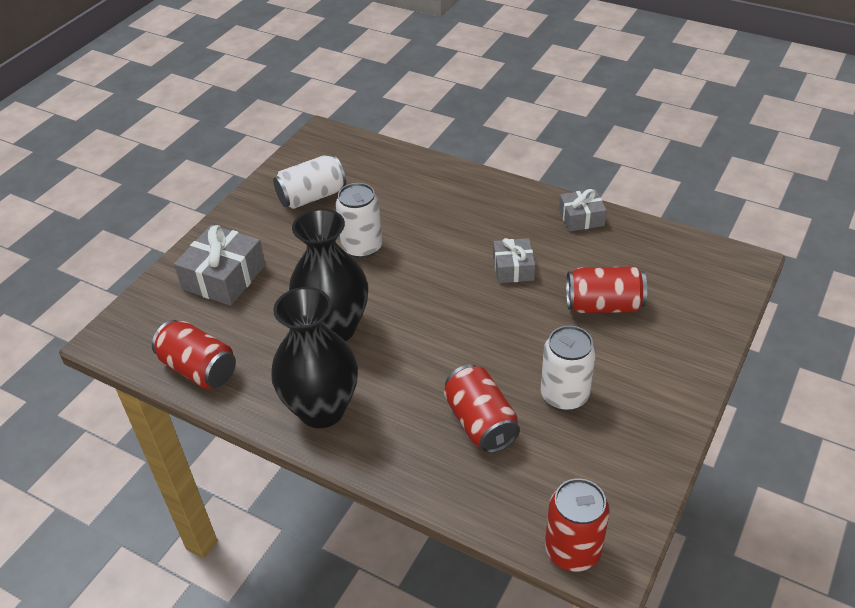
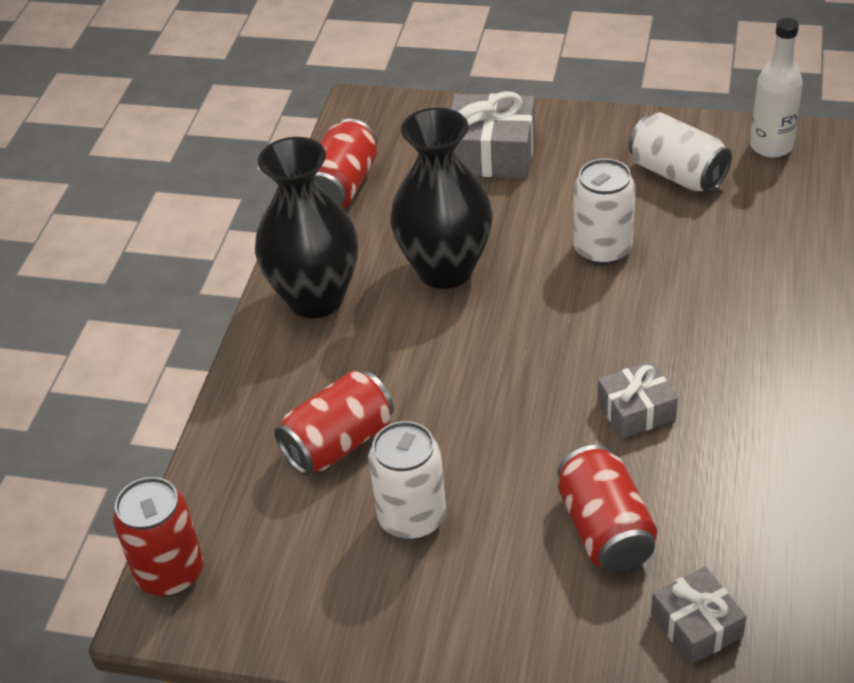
camera: 75 degrees right, 0 degrees up
grey gift [559,189,607,232] -> grey gift moved to [651,567,747,665]
none -> white bottle [750,18,803,158]

